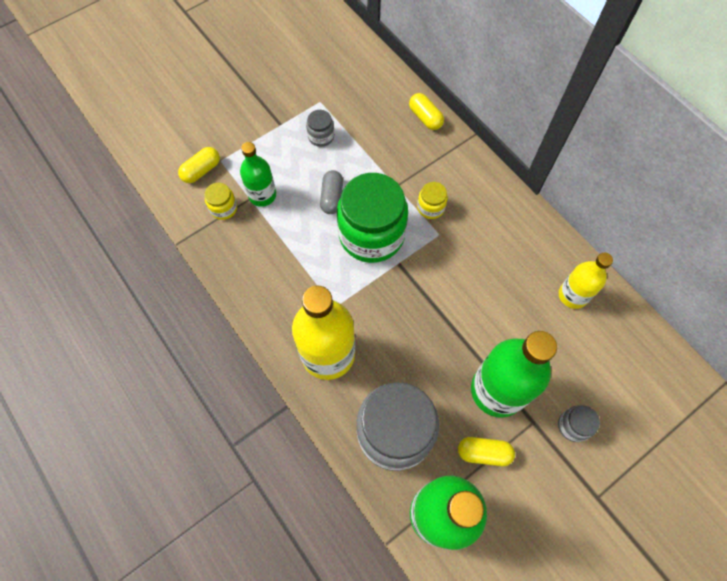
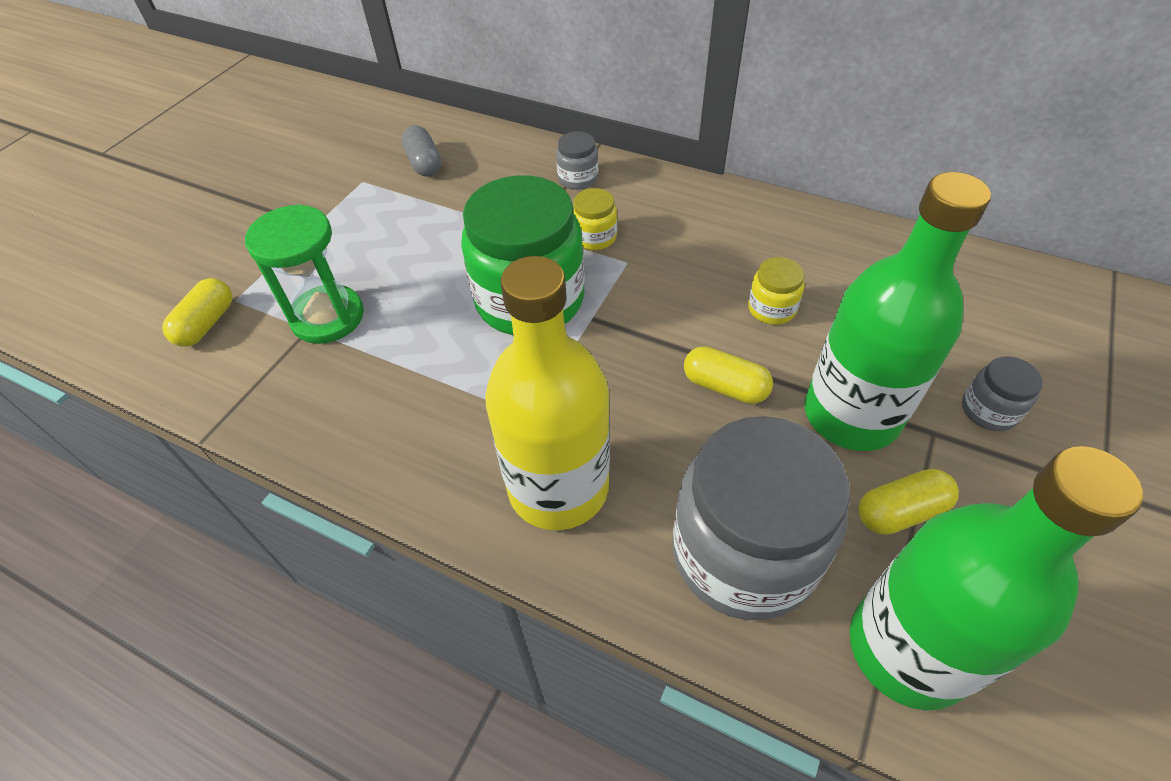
camera: 25 degrees left, 15 degrees down
yellow jar [205,183,237,220] -> yellow jar moved to [748,257,805,325]
green bottle [240,142,276,207] -> green hourglass [245,204,364,344]
grey jar [306,110,334,147] -> grey jar moved to [556,131,598,190]
grey capsule [320,170,343,214] -> grey capsule moved to [401,126,442,177]
yellow capsule [409,93,444,130] -> yellow capsule moved to [684,346,773,404]
yellow bottle [559,253,613,309] -> none

